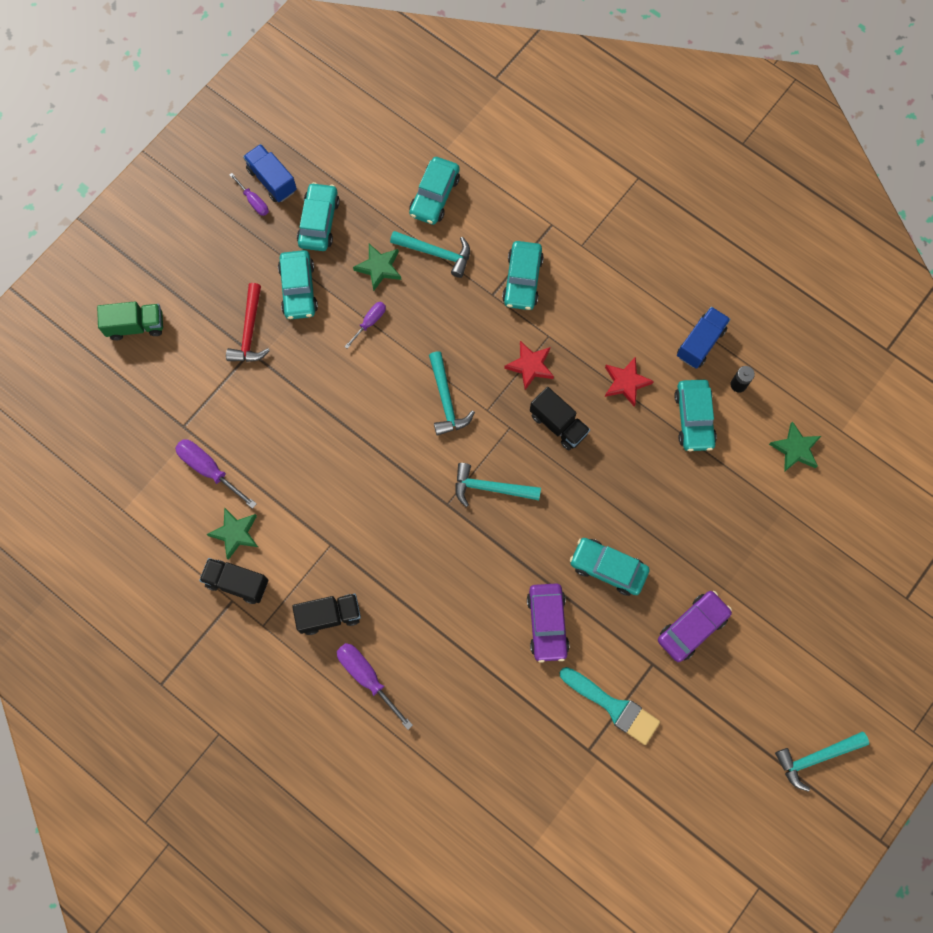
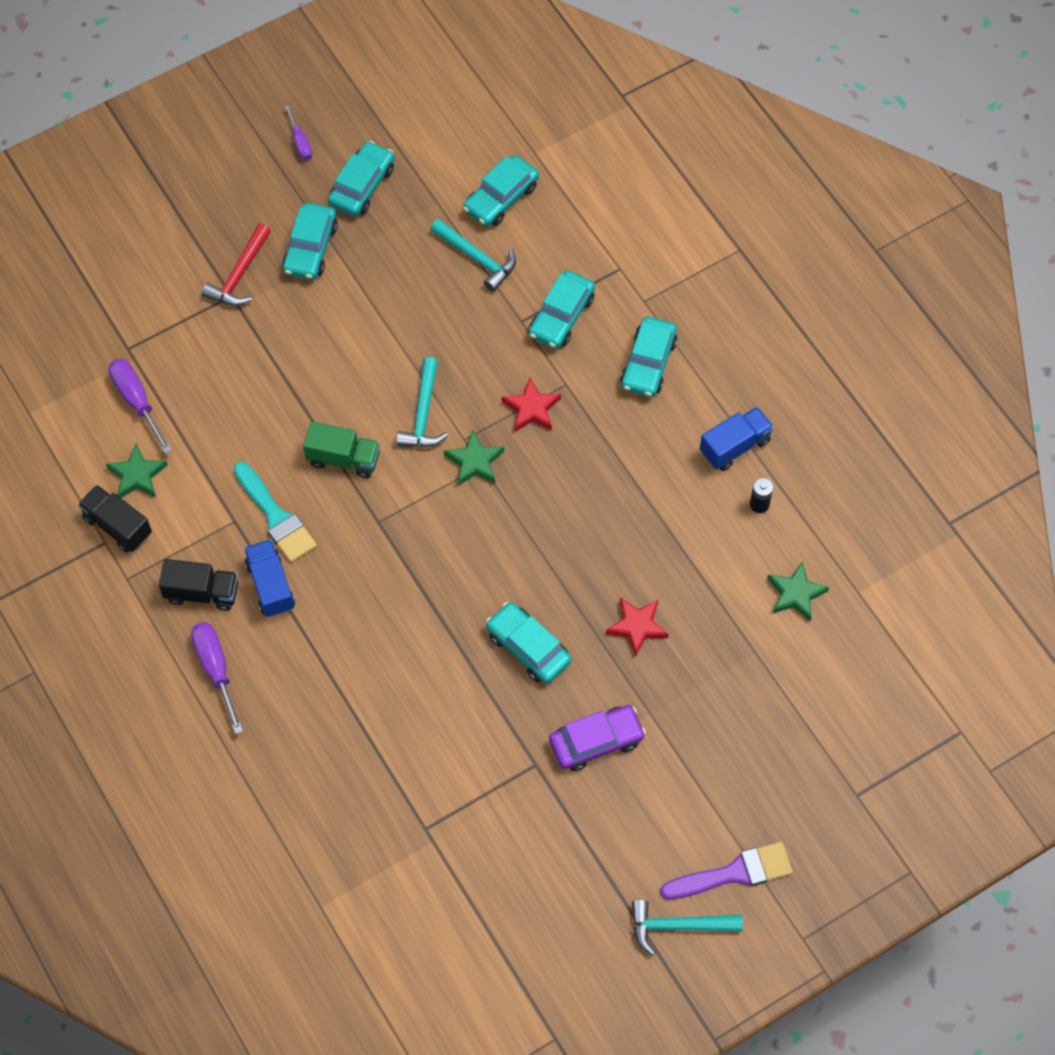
camera: 20 degrees right, 10 degrees down
green truck [97,302,163,340] -> green truck moved to [303,422,380,478]
blue truck [243,144,297,202] -> blue truck moved to [244,539,295,617]
purple screwdriver [344,302,386,349] -> none
green star [353,244,401,291] -> green star moved to [444,430,504,486]
turquoise hammer [455,463,541,507] -> none
purple car [527,583,569,663] -> none
black truck [530,387,590,450] -> none
turquoise brush [559,667,660,745] -> turquoise brush moved to [234,462,317,562]
red star [605,357,654,407] -> red star moved to [606,597,669,657]
turquoise car [674,380,717,451] -> turquoise car moved to [620,317,678,397]
none -> purple brush [660,842,793,899]

